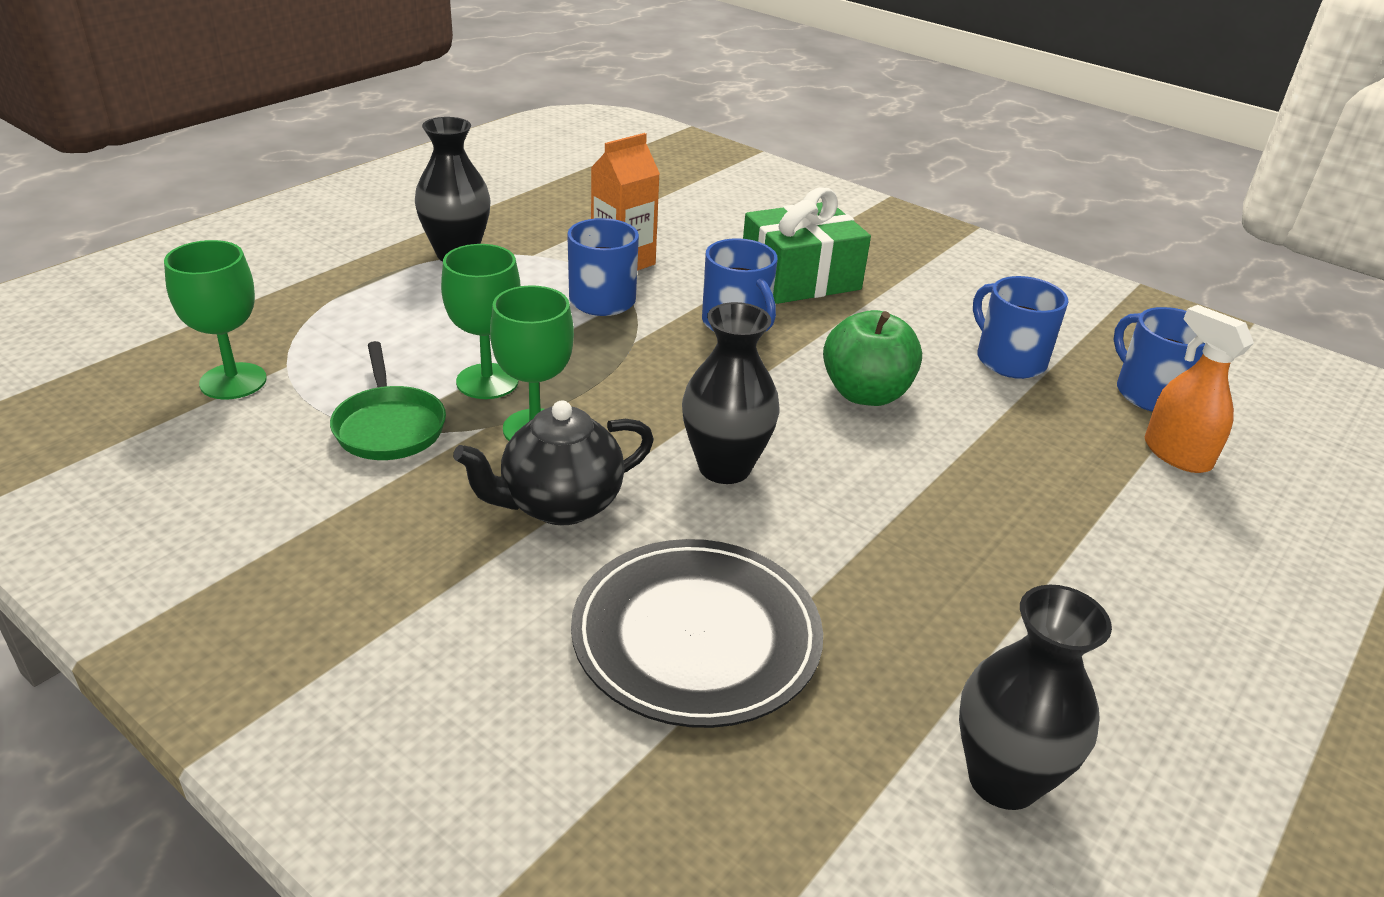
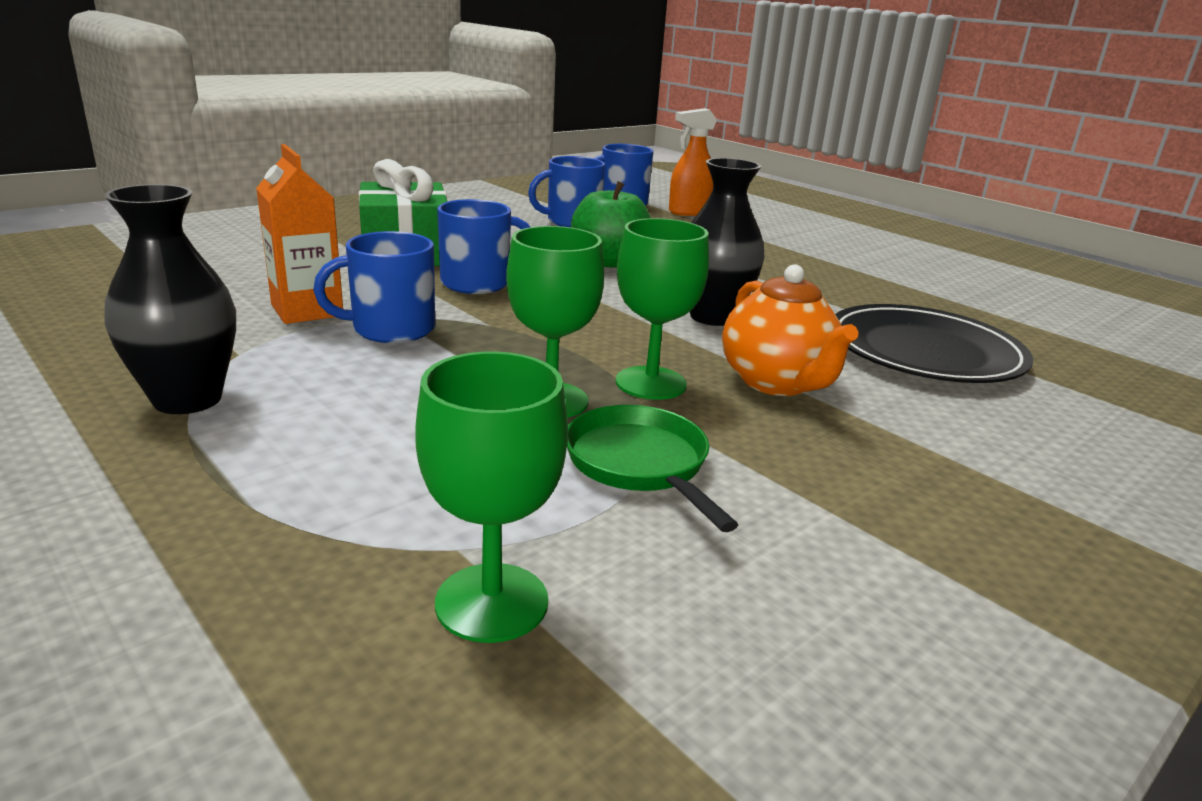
camera: 80 degrees left, 10 degrees down
green pan [330,341,446,460] -> green pan turned 105 degrees counterclockwise [567,405,738,532]
black teapot [453,400,654,525] -> orange teapot [722,264,858,396]
black vase [959,585,1112,810] -> none

